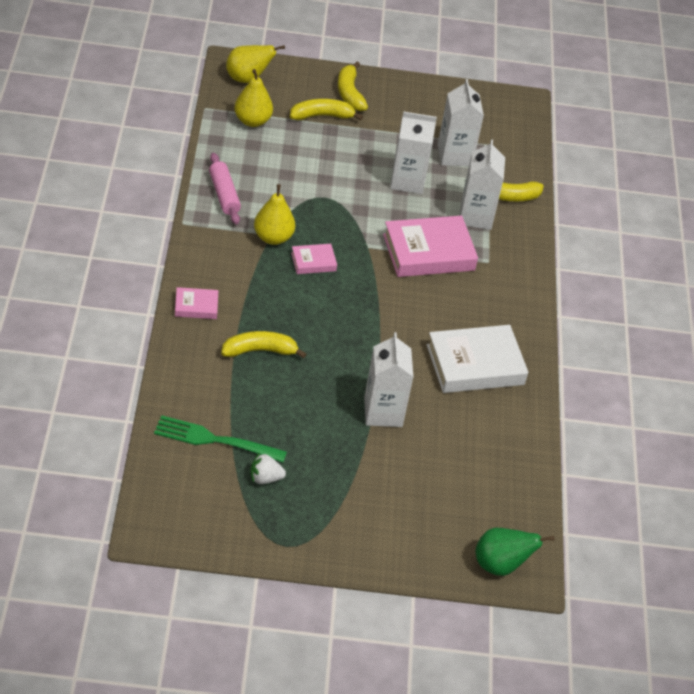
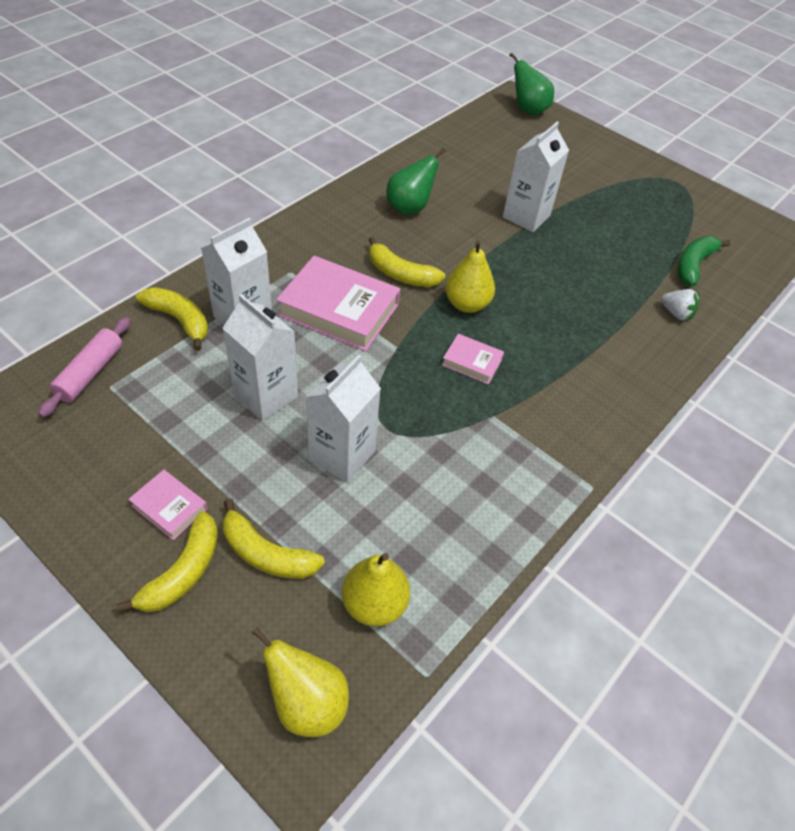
camera: 140 degrees left, 5 degrees up
green fork [154,415,287,462] -> green banana [677,236,731,286]
pink book [175,287,218,319] -> pink book moved to [128,470,208,540]
pink rolling pin [209,153,241,225] -> pink rolling pin moved to [38,317,131,417]
yellow banana [221,331,306,359] -> yellow banana moved to [369,237,445,287]
white strawberry [250,453,286,484] -> white strawberry moved to [661,289,700,321]
yellow pear [254,184,295,245] -> yellow pear moved to [445,240,495,313]
white book [427,325,528,393] -> green pear [386,148,446,215]
white carton [438,79,484,166] -> white carton moved to [306,355,381,483]

